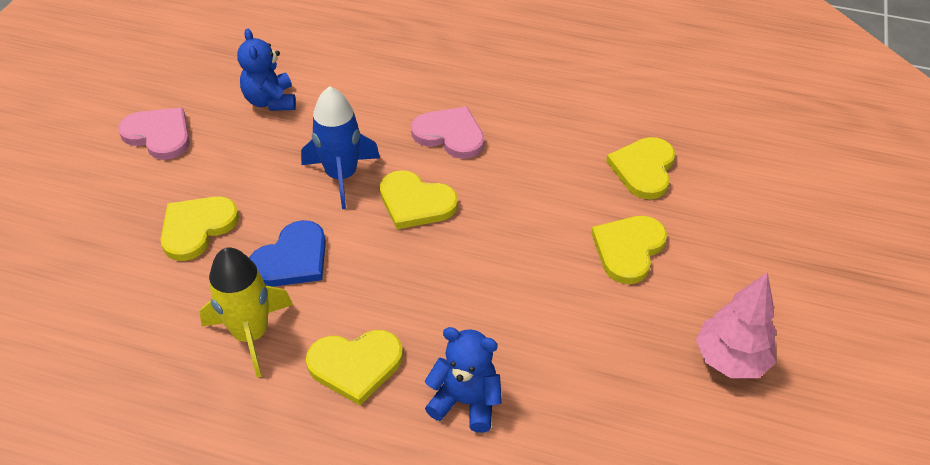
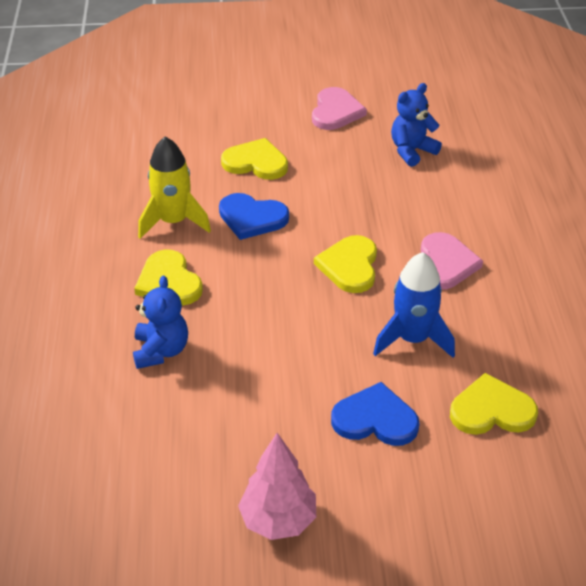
camera: 70 degrees right, 5 degrees down
blue rocket [301,86,380,209] -> blue rocket moved to [373,252,455,358]
yellow heart [591,216,667,284] -> blue heart [331,382,419,446]

